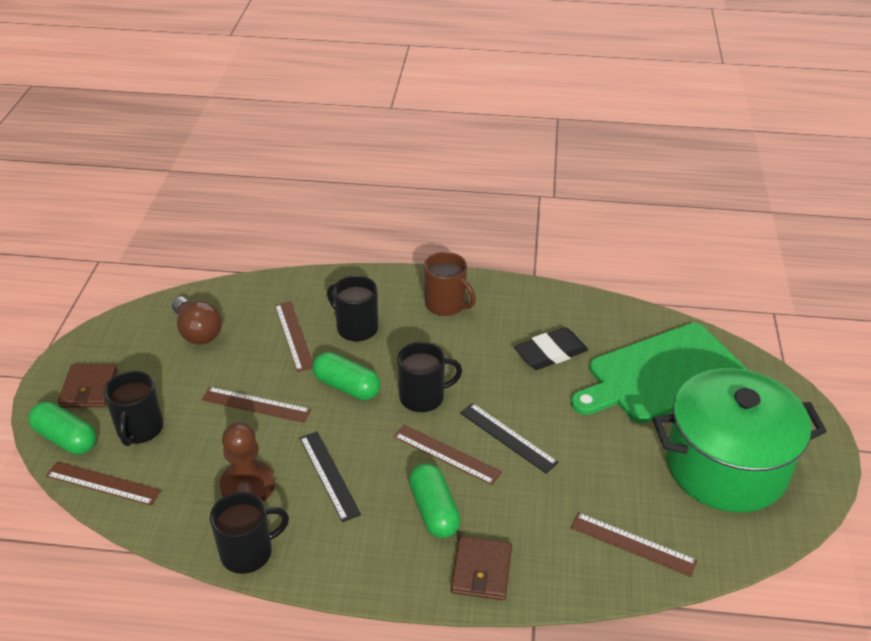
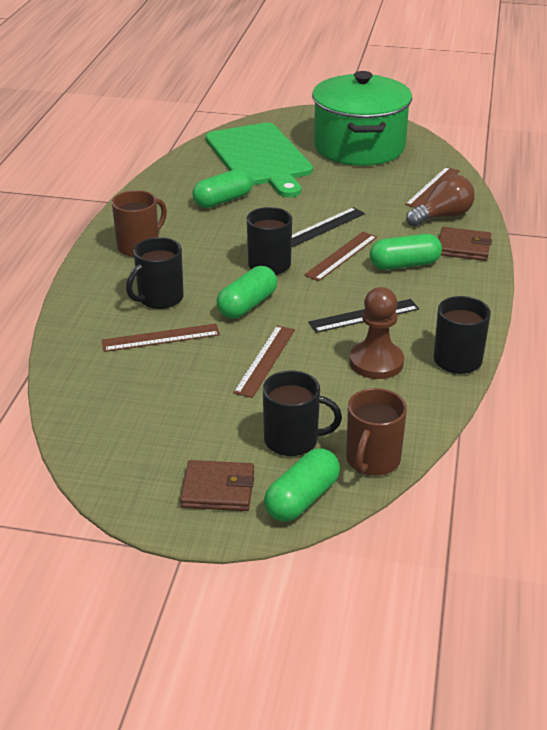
camera: 85 degrees left, 5 degrees down
brown ruler [46,461,161,505] -> brown mug [346,388,407,476]
brown light bulb [172,297,222,345] -> brown light bulb moved to [406,174,475,226]
black eraser [514,327,588,370] -> green capsule [192,169,253,208]

